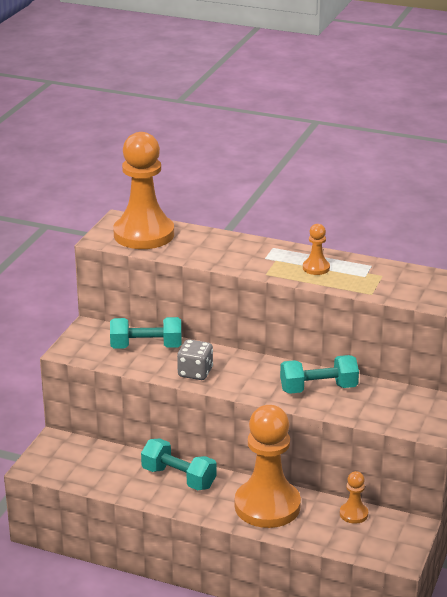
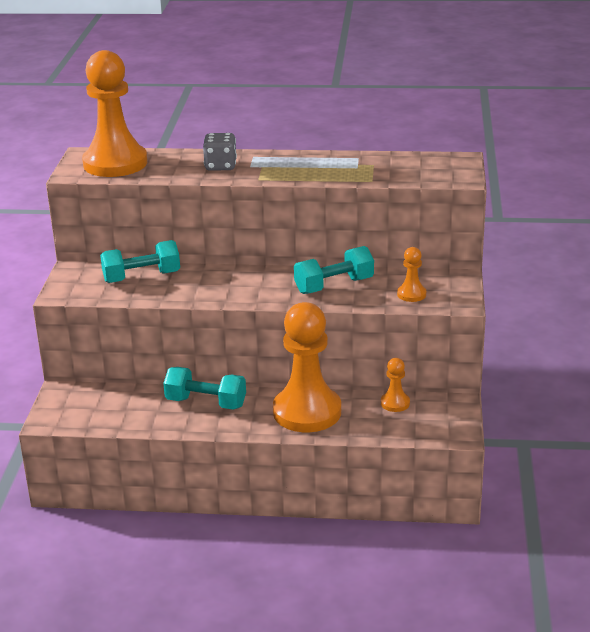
camera: 15 degrees left, 0 degrees up
grey dice [177,339,213,380] -> grey dice moved to [203,133,237,171]
orange pawn [303,224,330,275] -> orange pawn moved to [397,247,426,302]

